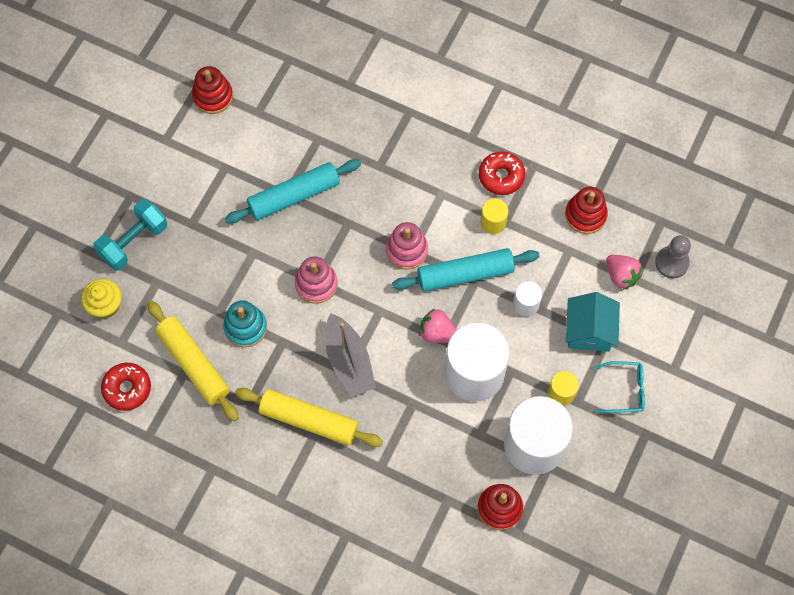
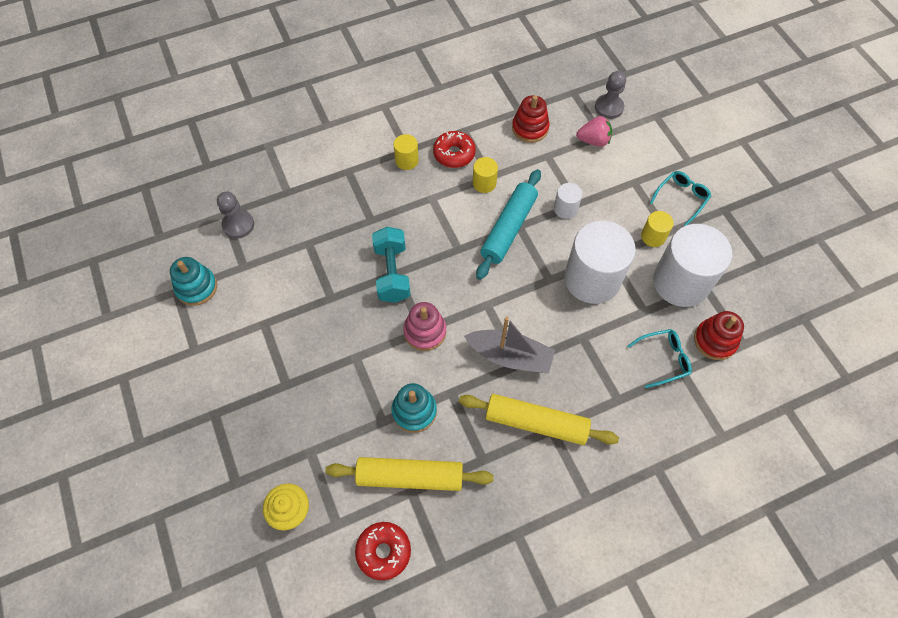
camera: 50 degrees left, 5 degrees down
turquoise dumbbell [93,199,167,271] -> turquoise dumbbell moved to [372,227,410,303]
red stacking toy [192,66,233,114] -> turquoise stacking toy [170,257,217,306]
turquoise rolling pin [225,159,361,223] -> none
yellow rolling pin [235,388,383,447] -> yellow rolling pin turned 45 degrees clockwise [459,394,619,445]
pink stacking toy [386,222,428,270] -> none
pink strawberry [419,309,457,343] -> none
turquoise house [566,292,620,352] -> none
none -> grey pawn [217,192,254,239]
none -> yellow cylinder [393,134,419,170]
none -> turquoise glasses [628,329,692,388]

